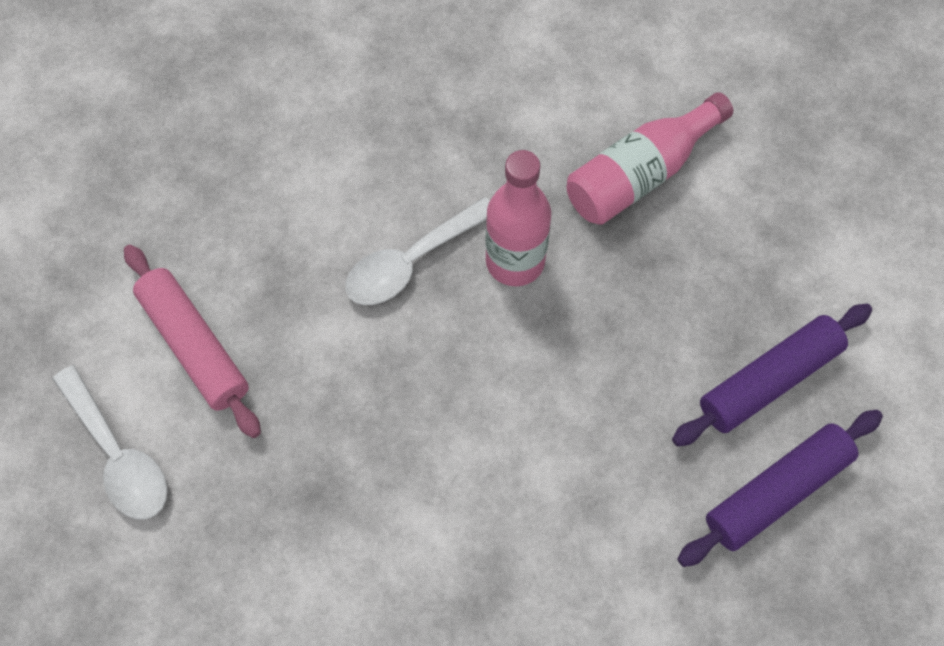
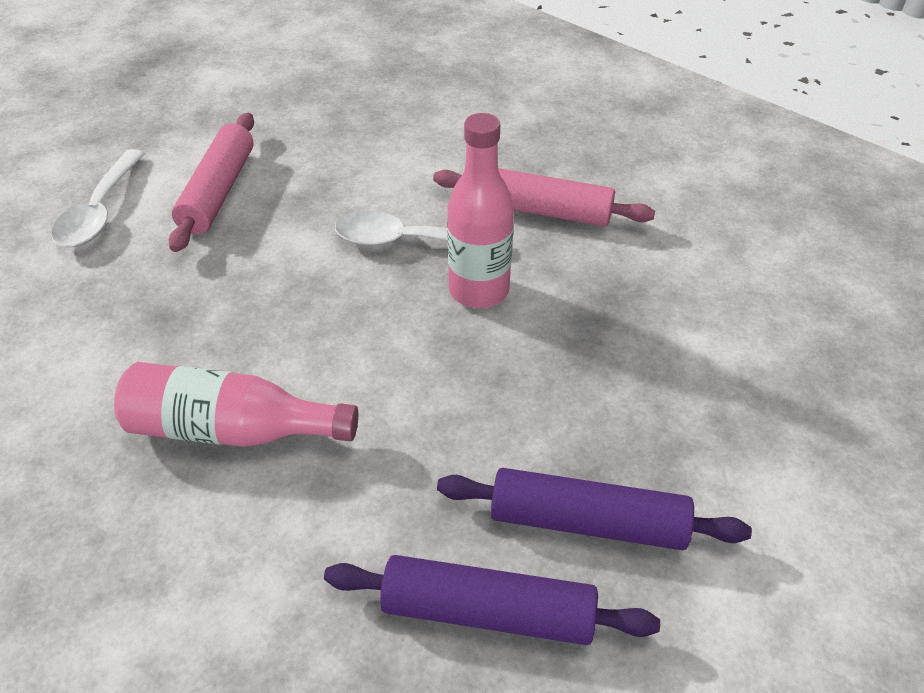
camera: 45 degrees right, 20 degrees down
pink bottle [567,92,733,225] -> pink bottle moved to [114,362,358,447]
none -> pink rolling pin [433,168,655,227]

